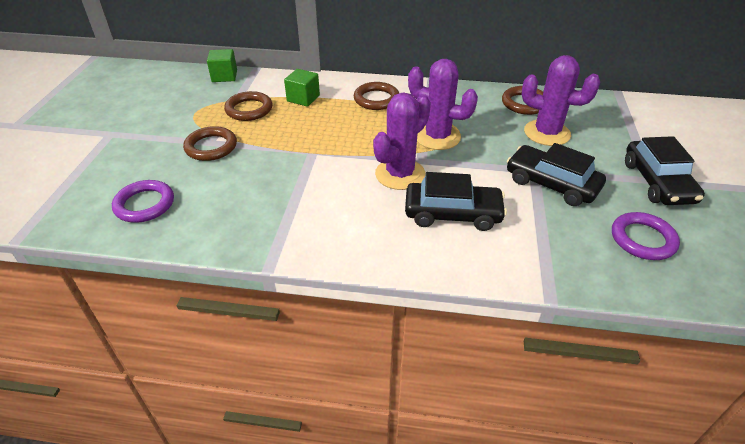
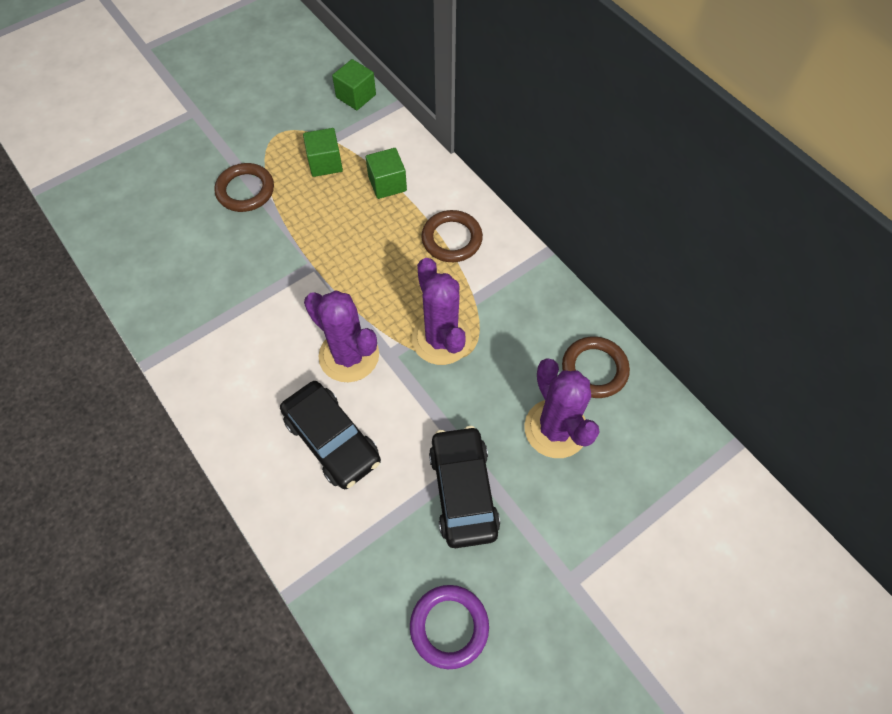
camera: 45 degrees right, 20 degrees up
purple ring [112,180,174,223] -> none
brown ring [224,91,272,121] -> green cube [303,128,343,177]
purple cactus [373,92,431,190] -> purple cactus turned 45 degrees clockwise [304,290,379,382]
black car [625,136,705,205] -> none

